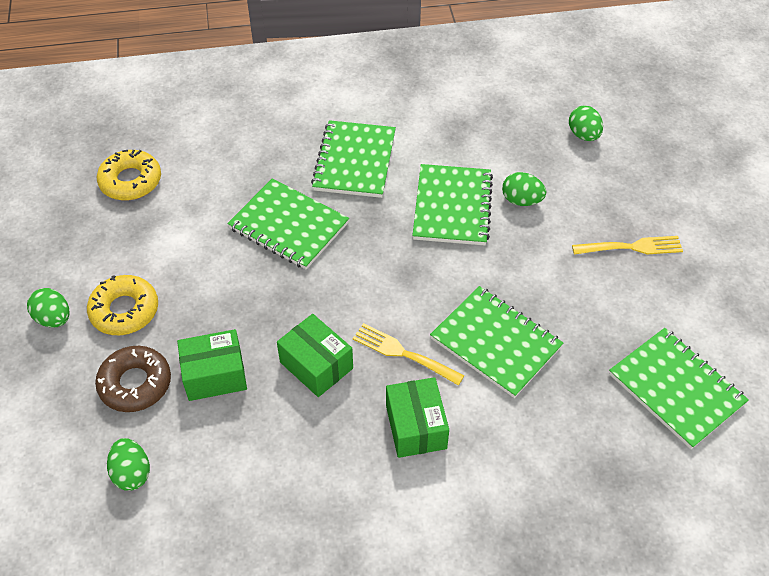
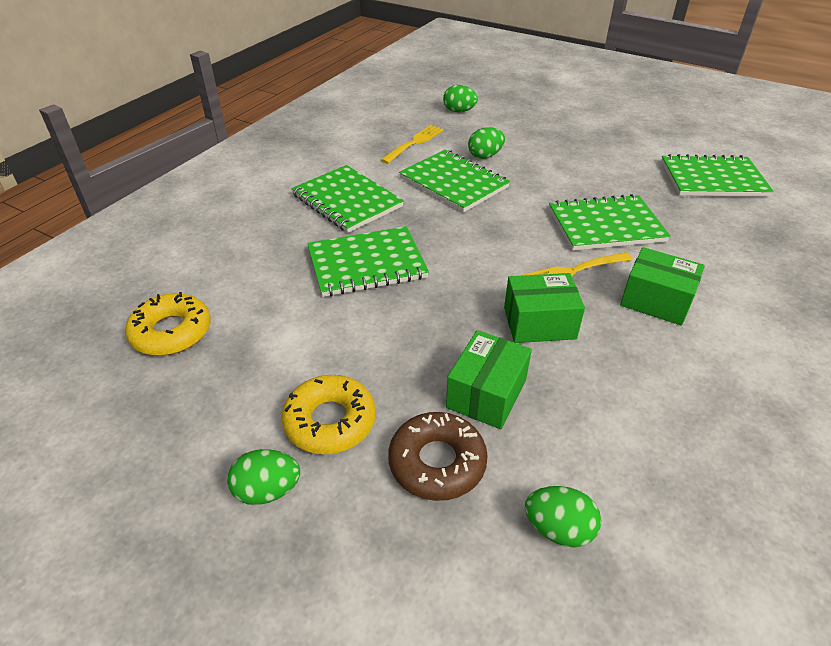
camera: 50 degrees left, 10 degrees down
yellow fork [572,236,683,255] -> yellow fork moved to [381,125,444,164]

